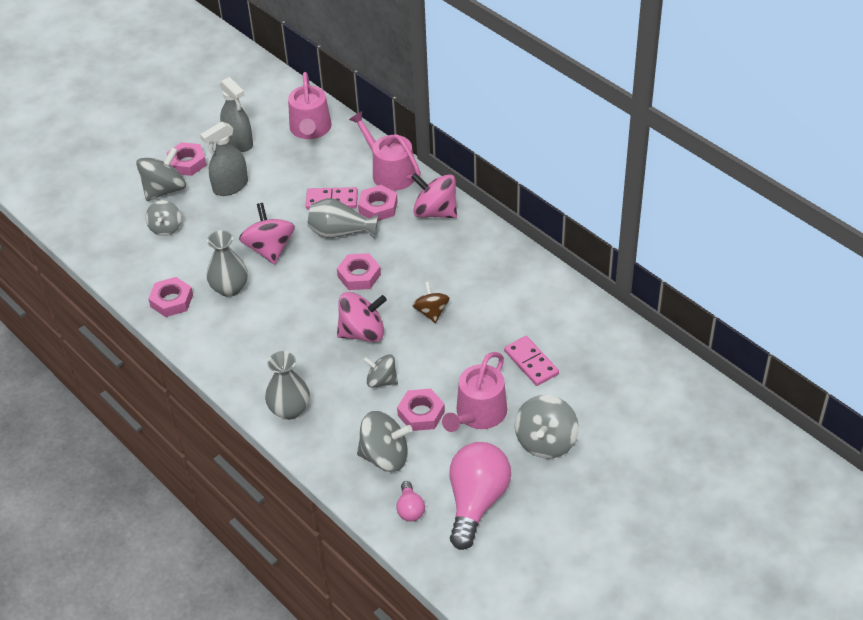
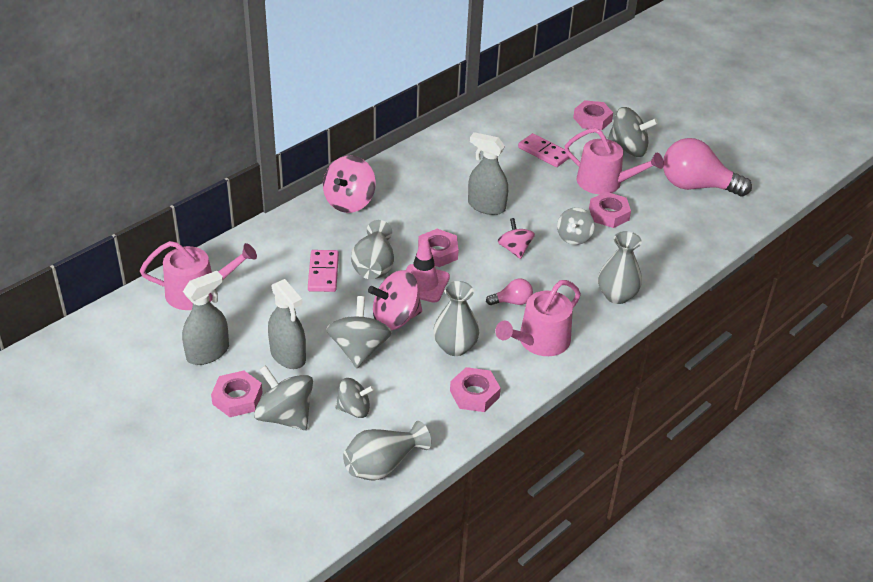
camera: 95 degrees left, 5 degrees down
pink spinning top [337,292,387,342] -> pink spinning top [497,218,535,259], size x0.64
pink watering can [349,111,421,191] -> pink watering can moved to [495,280,581,356]
grey spinning top [357,411,412,472] -> grey spinning top moved to [326,296,392,368]
pink nut [358,185,398,221] -> pink nut moved to [573,100,613,130]
pink light bulb [396,481,425,522] -> pink light bulb moved to [486,279,533,305]
brown spinning top [412,282,450,323] -> grey spray bottle [468,132,508,215]
pink domino [504,336,559,386] -> pink domino turned 75 degrees clockwise [518,133,569,167]
none -> grey vase [343,421,431,481]
none -> pink traffic cone [406,236,450,303]

